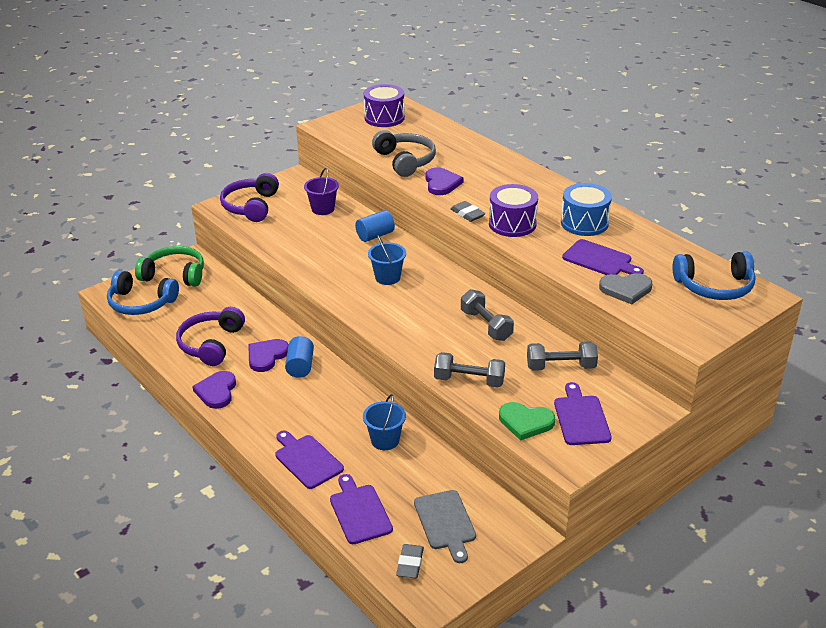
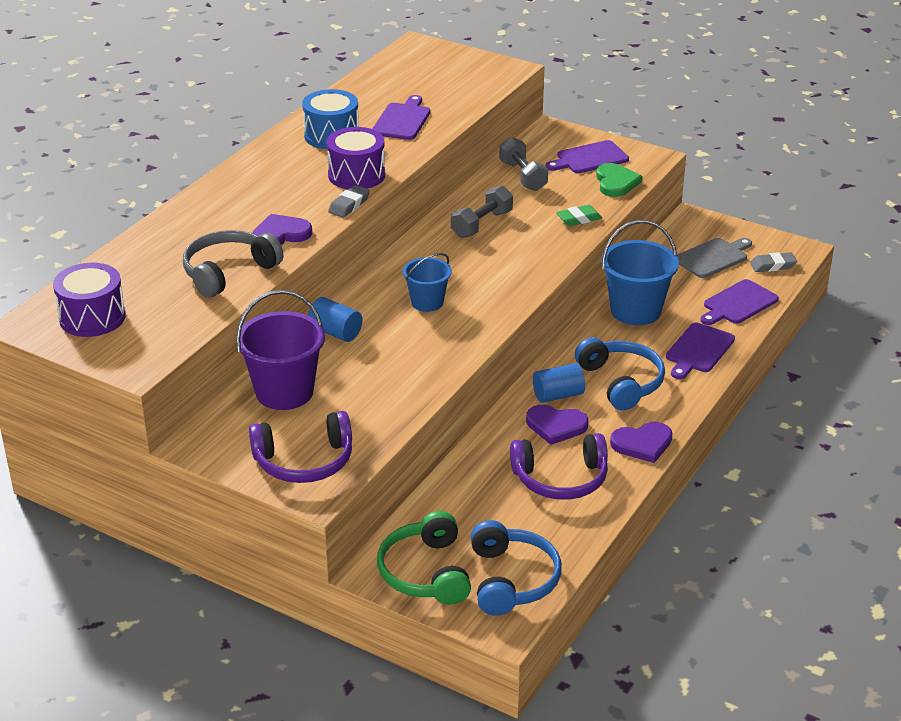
camera: 110 degrees left, 0 degrees up
purple bucket [304,168,339,215] -> purple bucket [236,290,325,410], size x1.66
blue bucket [363,394,406,450] -> blue bucket [601,220,679,325], size x1.66
grey dumbbell [434,352,505,388] -> green eraser [556,205,602,226]
grey heart [599,273,652,305] -> none
blue headphones [672,251,755,300] -> blue headphones moved to [575,337,665,411]

